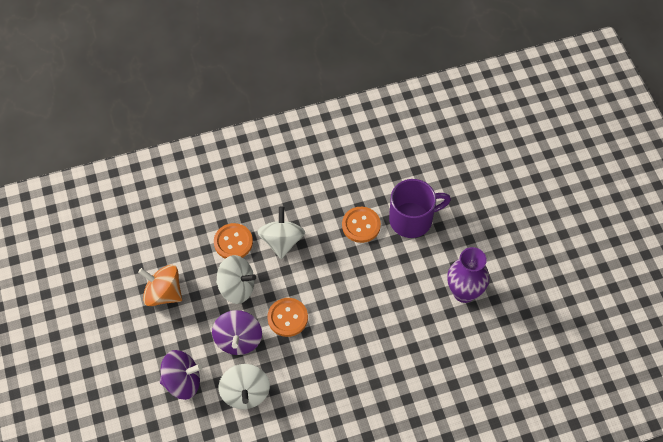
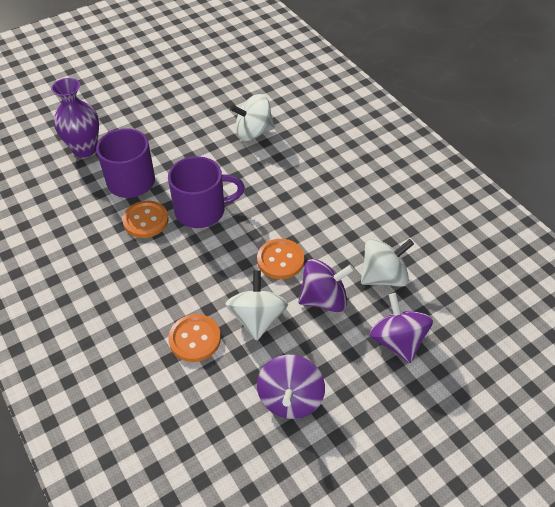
camera: 105 degrees left, 10 degrees down
orange spinning top [138,265,182,306] -> purple spinning top [257,355,325,419]
white spinning top [257,206,305,259] -> white spinning top moved to [230,94,275,141]
purple vase [447,247,490,303] -> purple vase moved to [51,78,99,158]
none -> purple mug [168,156,245,228]

